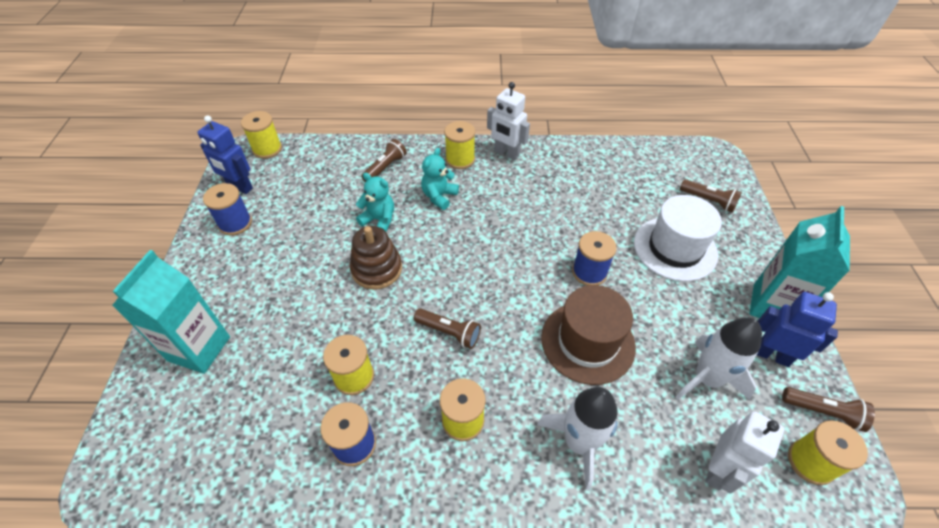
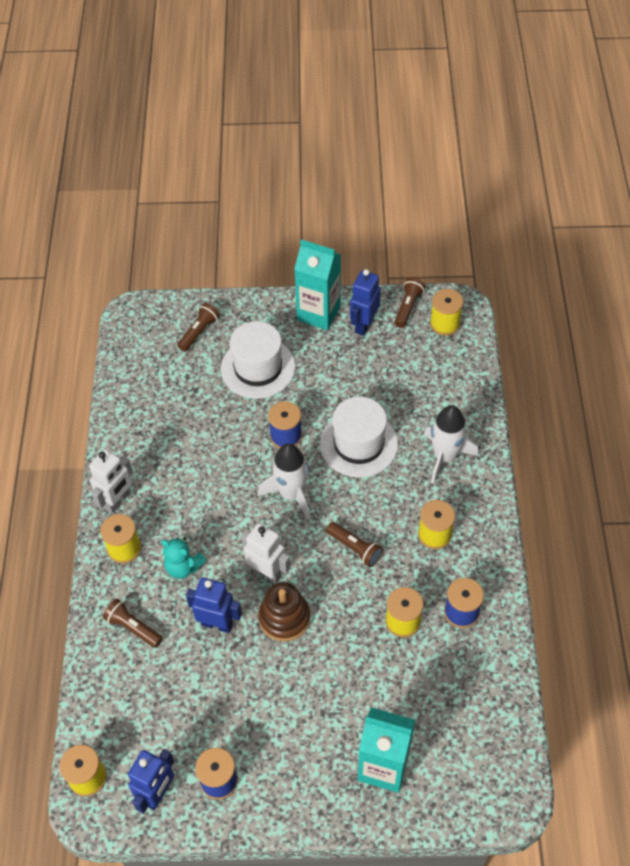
camera: 90 degrees left, 5 degrees up
turquoise teddy bear [356,173,394,232] -> blue robot [186,577,242,633]
brown flashlight [414,309,481,349] -> brown flashlight turned 105 degrees clockwise [326,522,383,567]
brown hat [541,285,636,385] -> white hat [320,397,398,477]
white rocket [675,317,762,400] -> white rocket moved to [258,443,310,520]
white robot [705,411,784,494] -> white robot moved to [241,523,290,584]

